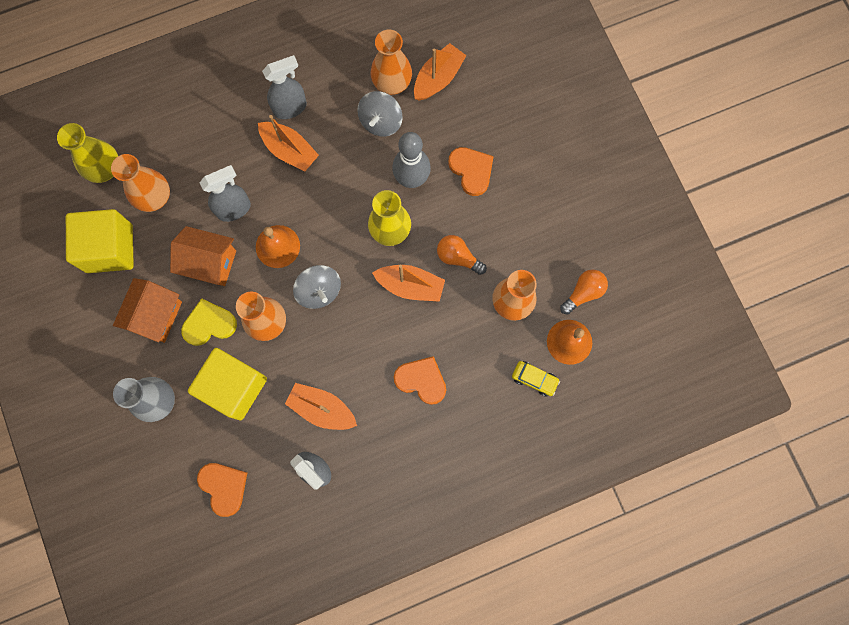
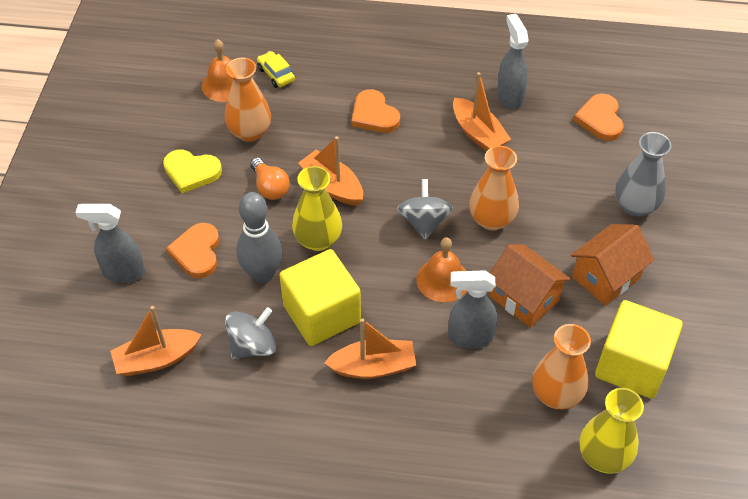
camera: 150 degrees left, 25 degrees down
yellow heart [181,298,237,346] -> yellow heart moved to [163,150,222,193]
yellow cube [188,348,267,421] -> yellow cube moved to [279,249,361,346]
orange boat [258,115,319,171] -> orange boat turned 105 degrees clockwise [324,318,416,379]
grey spray bottle [262,55,307,119] -> grey spray bottle moved to [75,204,145,283]
orange vase [371,30,412,95] -> none
orange light bulb [560,269,608,315] -> none

